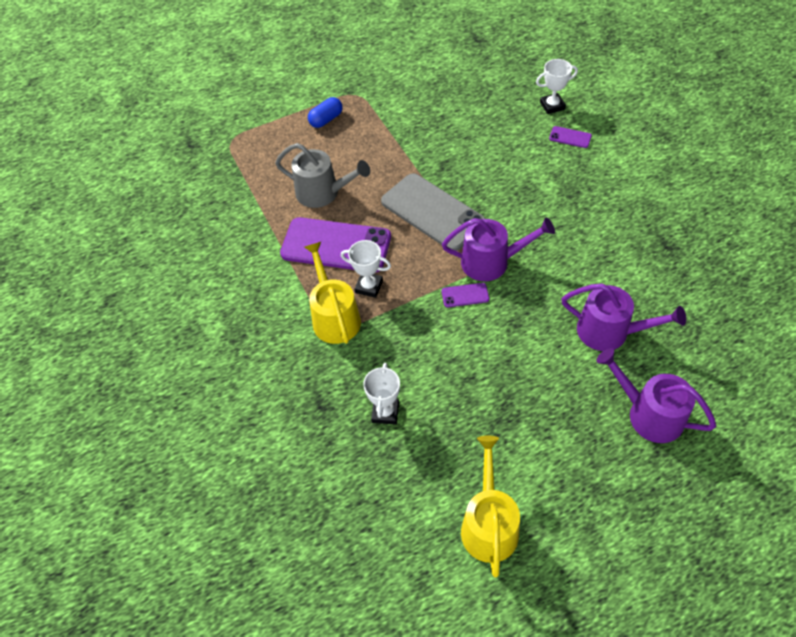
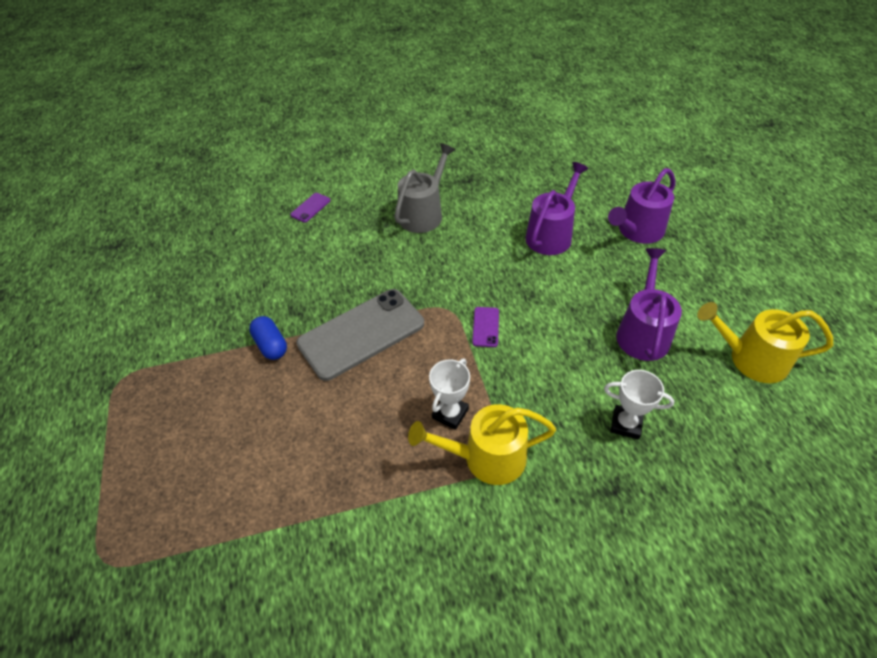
camera: 80 degrees left, 5 degrees down
grey watering can [275,143,370,208] -> grey watering can moved to [394,143,455,233]
purple phone [280,217,391,273] -> none
blue capsule [308,97,343,128] -> blue capsule moved to [249,316,287,360]
purple watering can [442,218,555,281] -> purple watering can moved to [616,248,682,361]
white trophy [536,59,578,114] -> none

